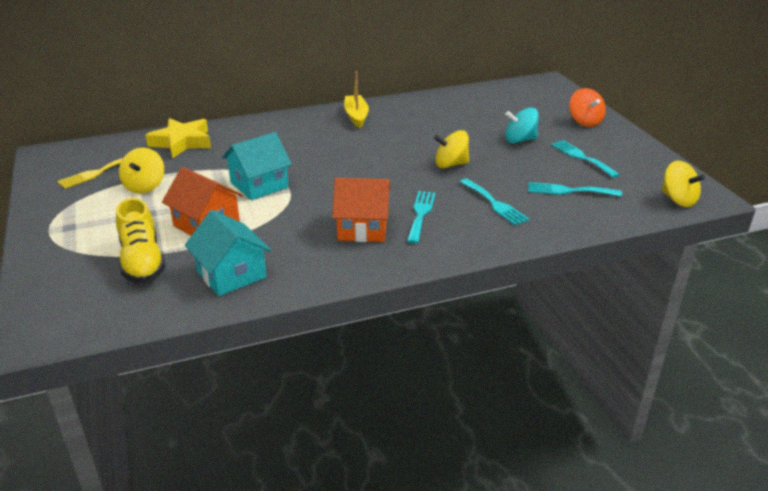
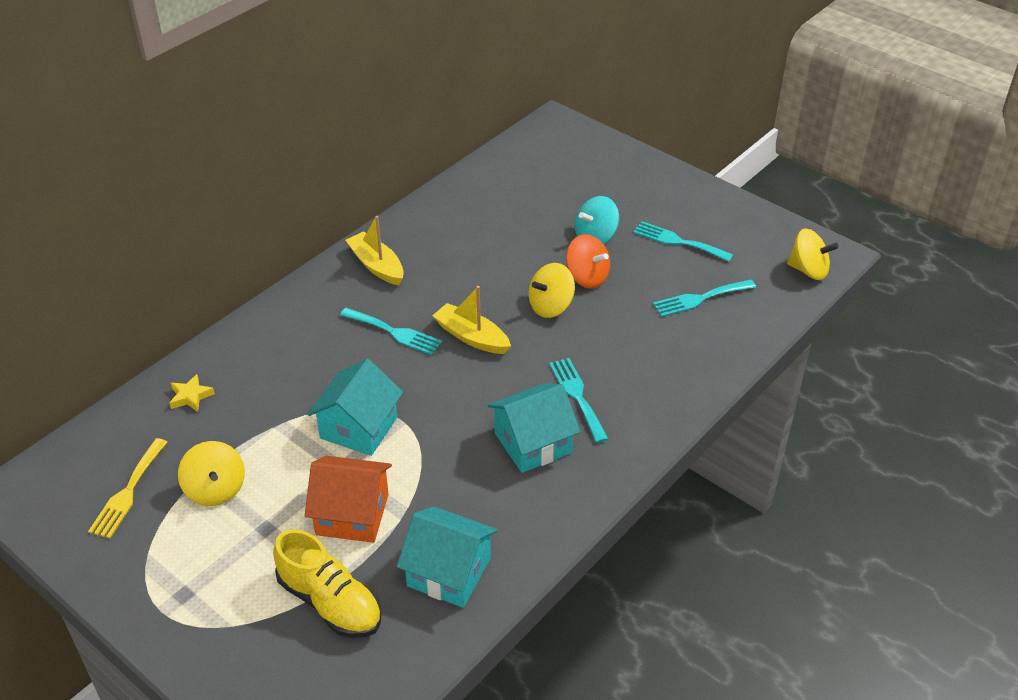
camera: 30 degrees left, 10 degrees up
yellow star [145,118,211,158] -> yellow star [170,374,215,412], size x0.49
orange house [332,178,391,242] -> turquoise house [488,383,580,473]
turquoise fork [460,179,530,226] -> turquoise fork moved to [340,308,442,355]
orange spinning top [569,88,606,127] -> orange spinning top moved to [566,234,610,288]
none -> yellow boat [432,286,511,354]

